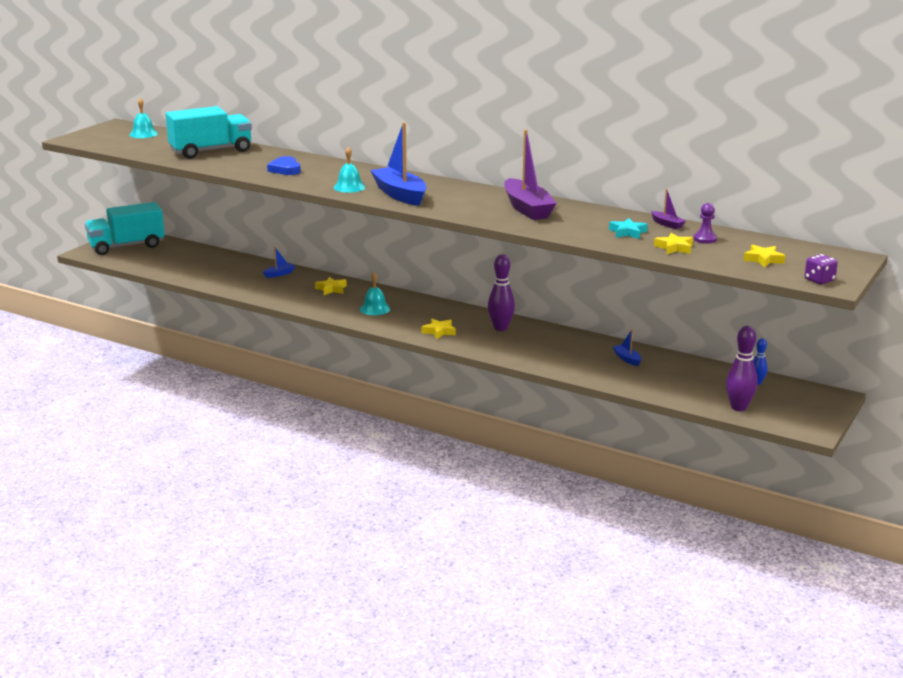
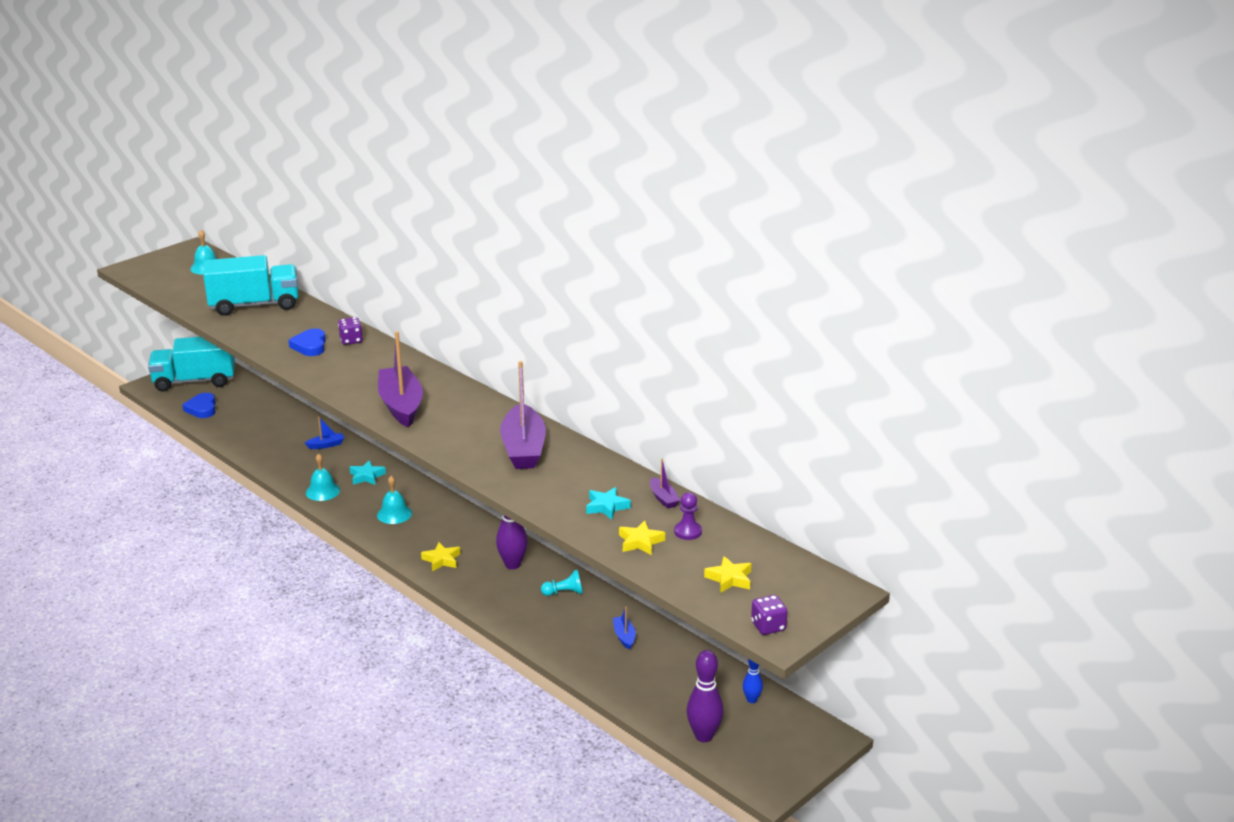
camera: 15 degrees right, 5 degrees up
yellow star [315,277,347,295] -> turquoise star [350,460,386,485]
turquoise bell [334,147,366,193] -> turquoise bell moved to [306,453,340,501]
blue boat [370,122,426,206] -> purple boat [378,331,423,428]
none -> blue heart [182,393,216,418]
none -> purple dice [338,317,363,345]
none -> turquoise pawn [541,570,583,596]

